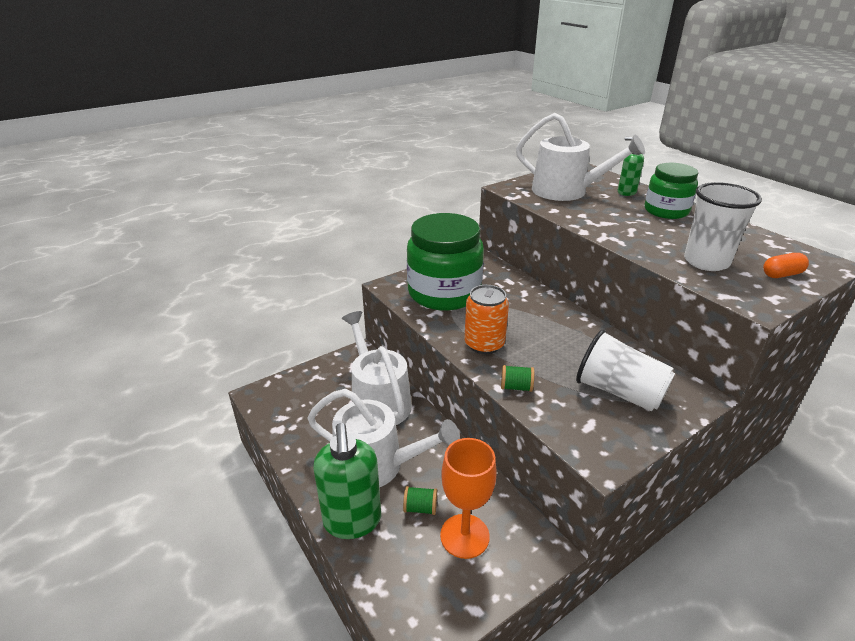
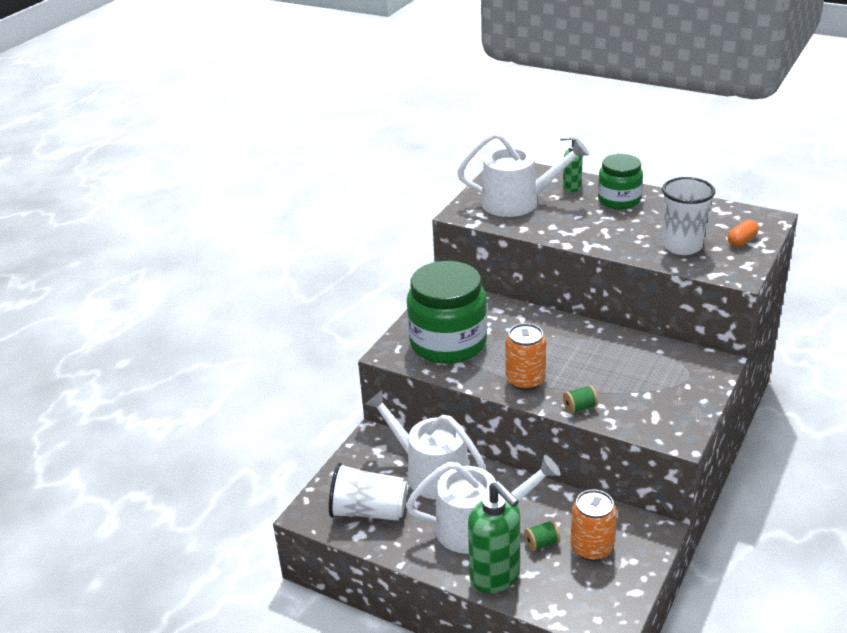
camera: 25 degrees left, 0 degrees up
orange goblet [440,438,497,559] -> orange can [571,490,617,561]
white cup [576,329,675,412] -> white cup moved to [329,463,407,521]

